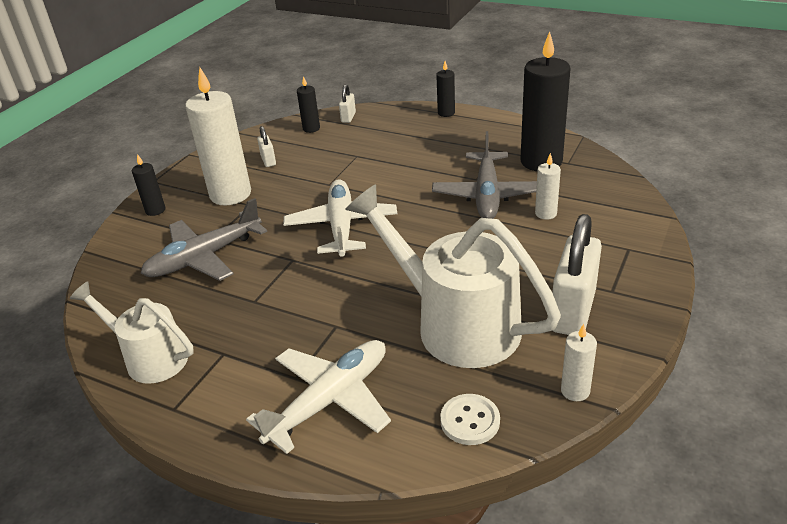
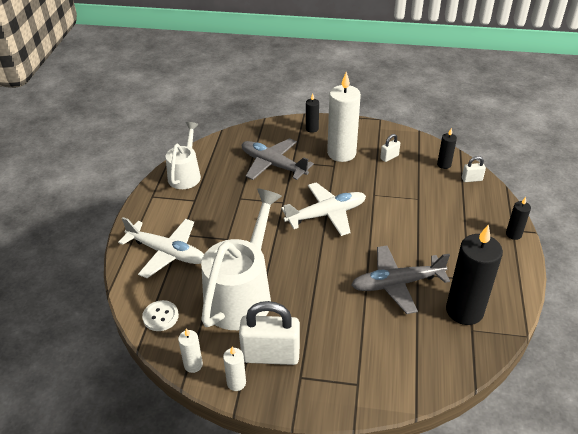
camera: 70 degrees right, 5 degrees up
white candle [535,153,561,220] -> white candle moved to [223,347,246,391]

